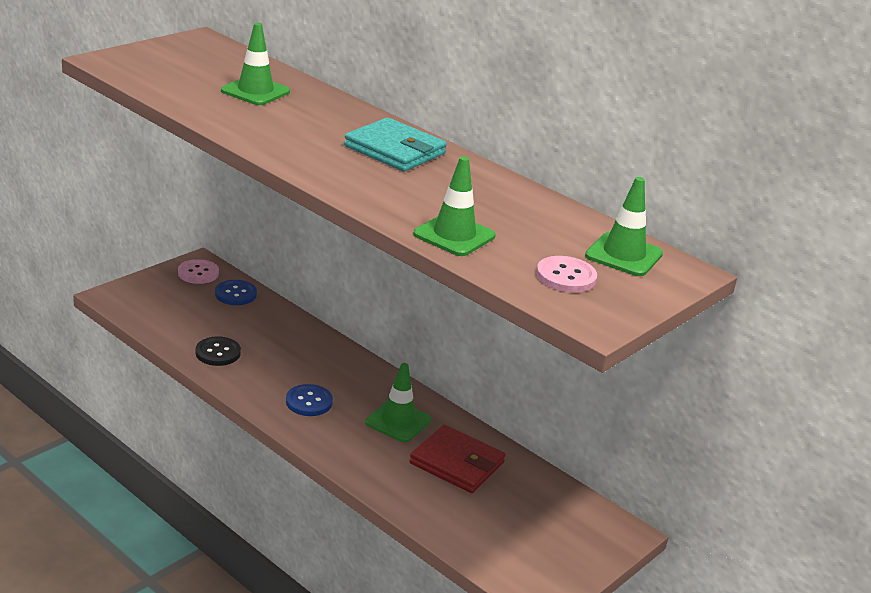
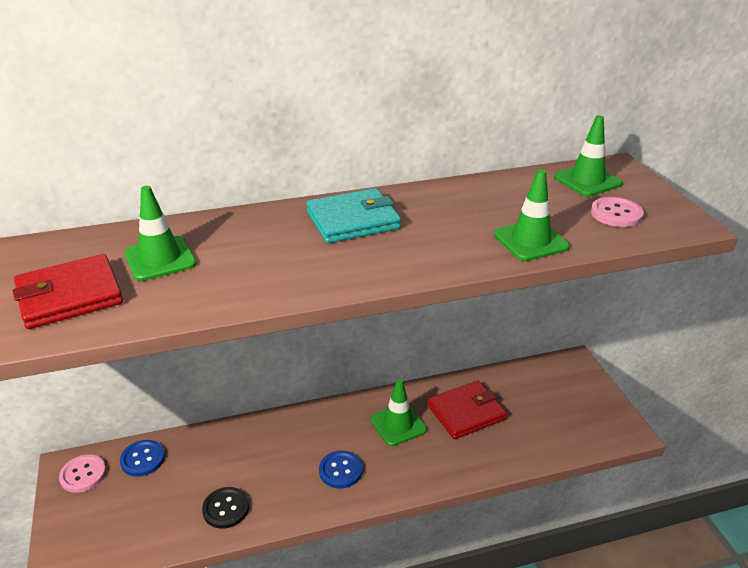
camera: 55 degrees left, 5 degrees up
none -> red wallet [13,254,123,329]

